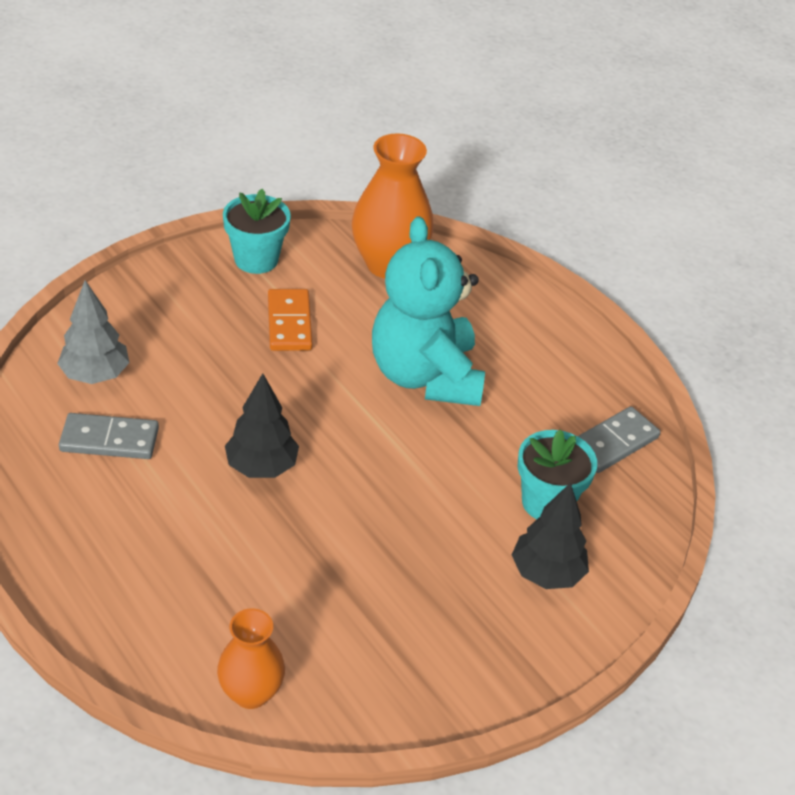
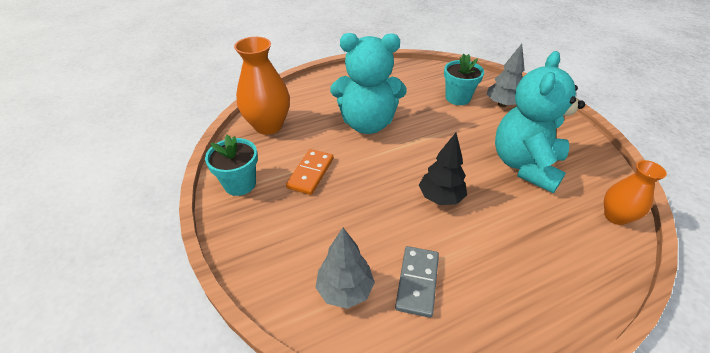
camera: 75 degrees left, 0 degrees up
orange domino [268,289,312,351] -> orange domino turned 75 degrees counterclockwise [286,149,333,195]
black tree [512,483,589,589] -> grey tree [487,44,525,107]
grey domino [578,406,660,473] -> none
none -> turquoise teddy bear [495,51,585,193]

